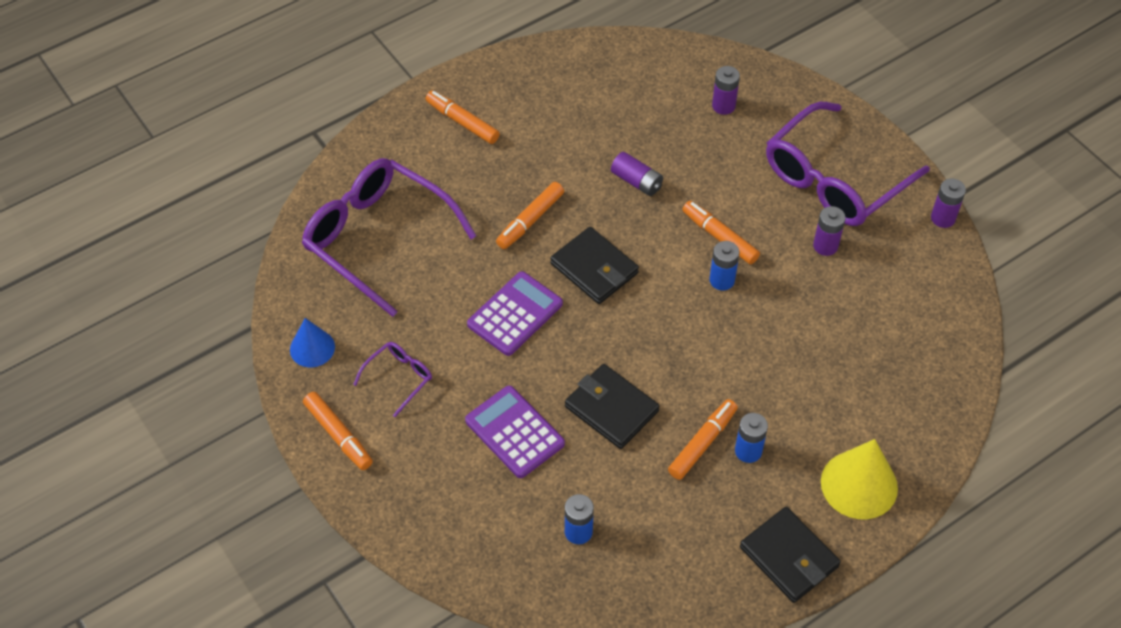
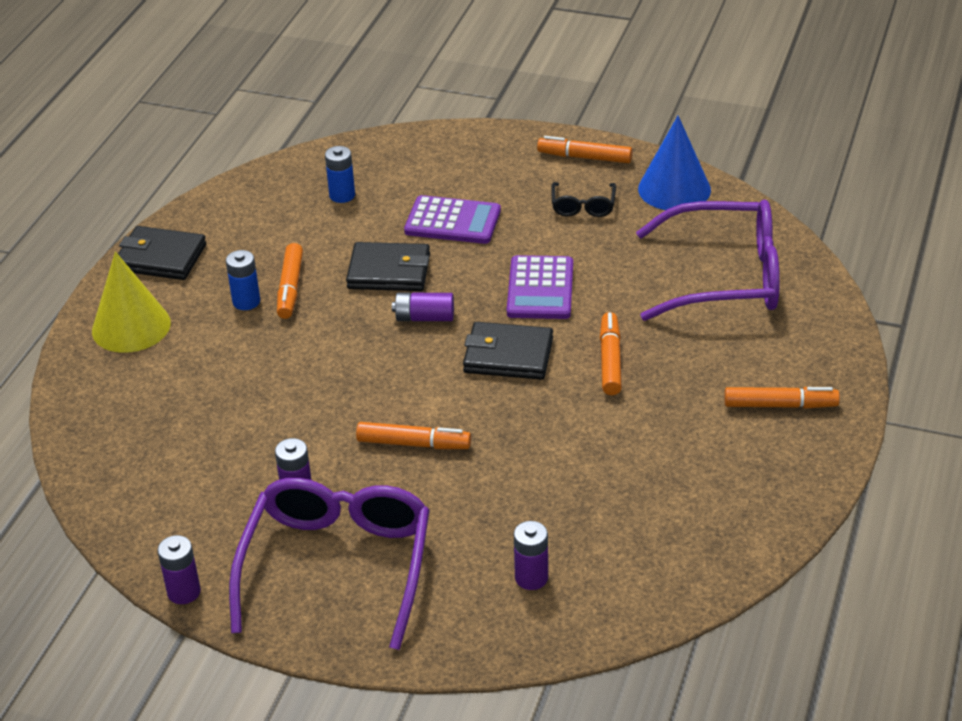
camera: 145 degrees right, 15 degrees down
blue cone [290,318,335,367] -> blue cone [638,116,711,210], size x1.61
purple glasses [353,342,432,417] -> black glasses [551,182,616,217]
purple battery [611,152,663,196] -> purple battery moved to [392,293,454,321]
blue battery [709,241,740,290] -> none

